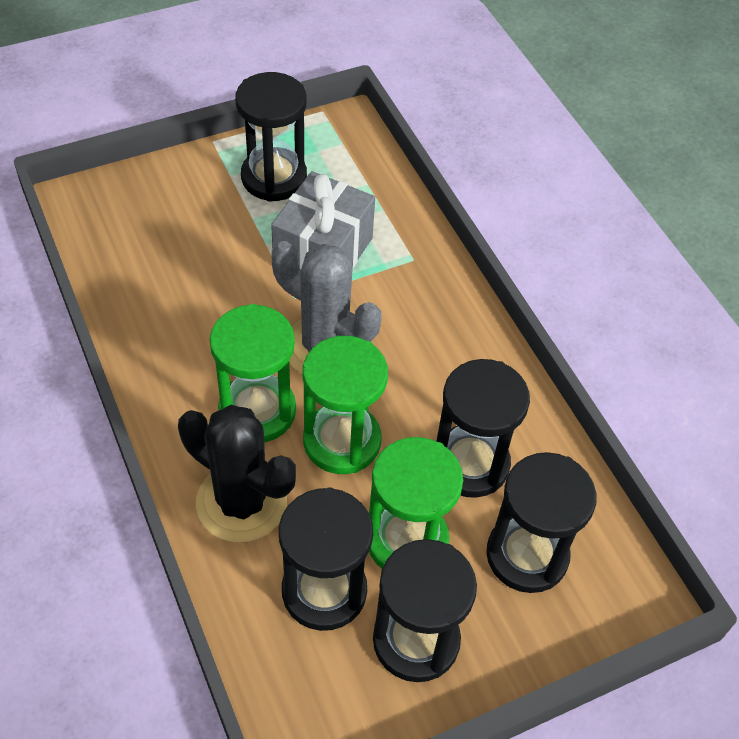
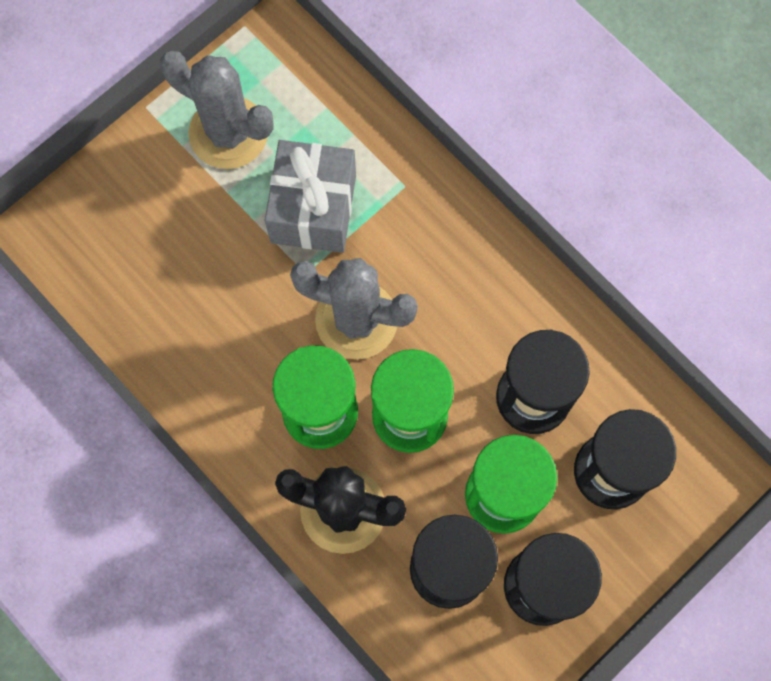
camera: 15 degrees left, 20 degrees up
black hourglass [235,72,307,202] -> grey cactus [160,51,274,169]

